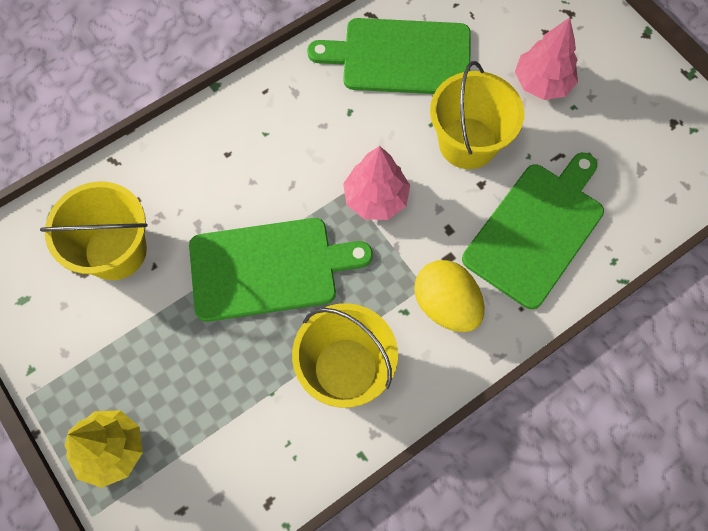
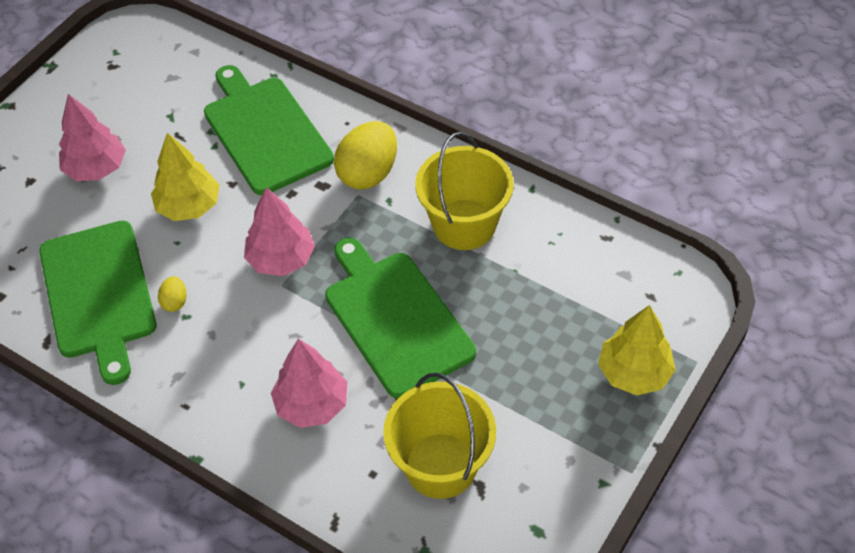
camera: 110 degrees left, 15 degrees down
yellow bucket [430,61,524,169] -> yellow tree [151,133,220,221]
green cutting board [462,153,604,310] -> green cutting board turned 45 degrees clockwise [204,65,334,195]
none -> yellow egg [158,276,187,312]
none -> pink tree [271,339,347,428]

